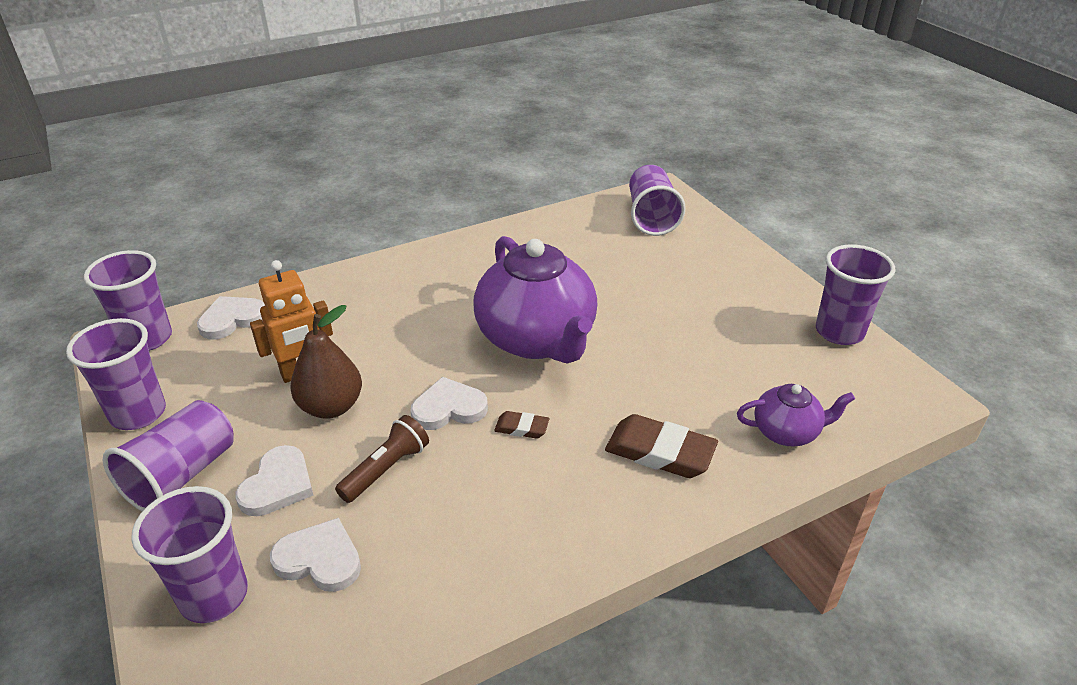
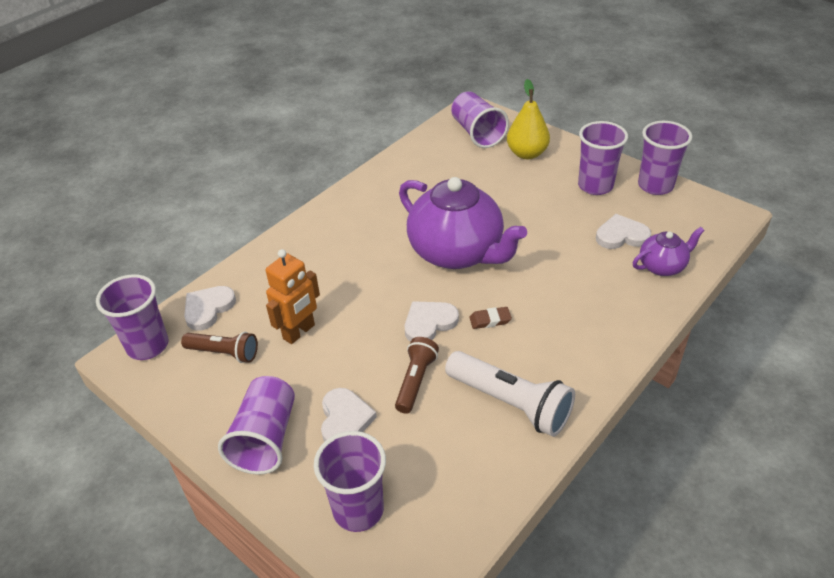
camera: 20 degrees left, 5 degrees up
purple cup [66,318,166,430] -> purple cup moved to [578,121,628,195]
white heart [270,518,361,592] -> white heart moved to [596,214,651,249]
brown pear [290,305,362,419] -> none
brown eraser [605,414,718,478] -> none
none -> brown flashlight [181,332,258,363]
none -> white flashlight [445,351,575,437]
none -> yellow pear [507,79,550,159]

